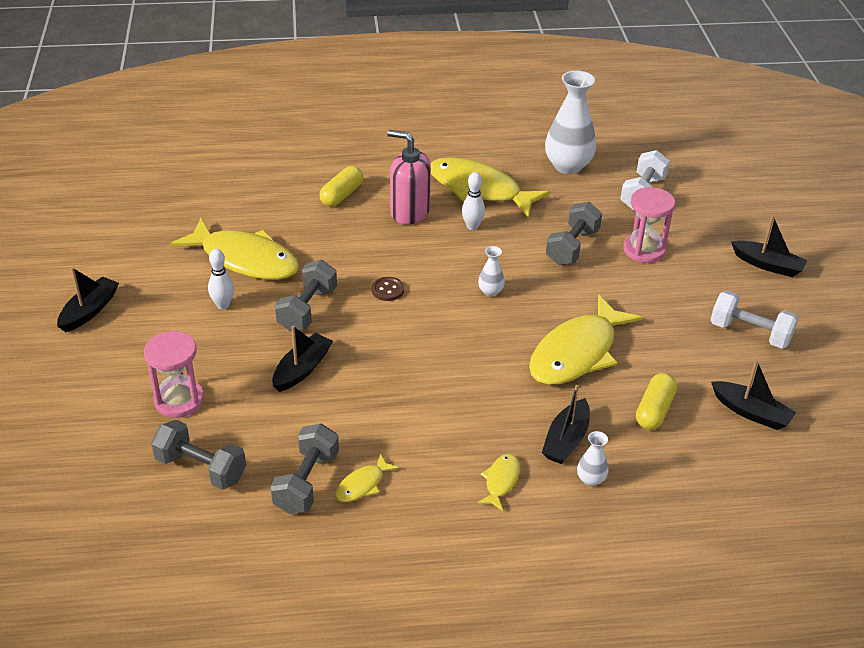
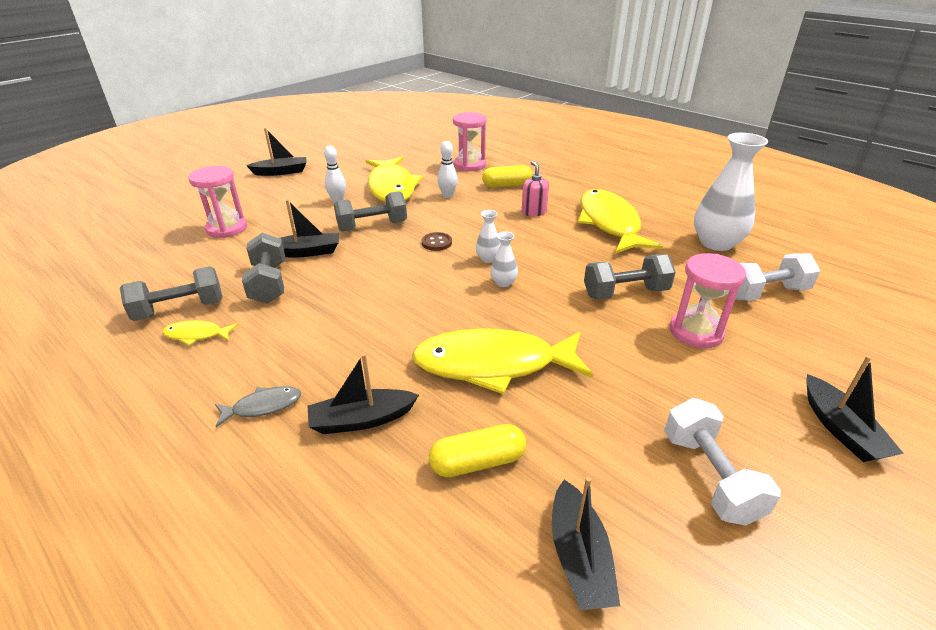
camera: 50 degrees right, 5 degrees down
grey dumbbell [151,420,246,490] -> grey dumbbell moved to [242,233,285,304]
pink soap dispenser [387,130,431,225] -> pink soap dispenser [522,161,549,217], size x0.59
white bowling pin [462,172,485,230] -> white bowling pin moved to [437,141,458,198]
yellow fish [477,454,520,511] -> grey fish [215,386,301,427]
white vase [577,431,609,486] -> white vase moved to [476,210,501,263]
none -> pink hourglass [453,112,487,171]

